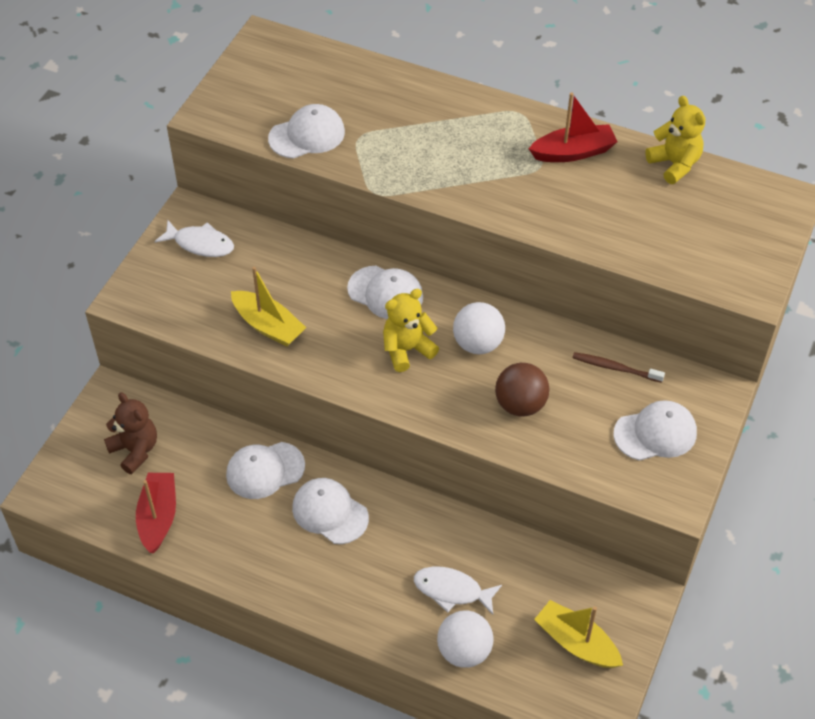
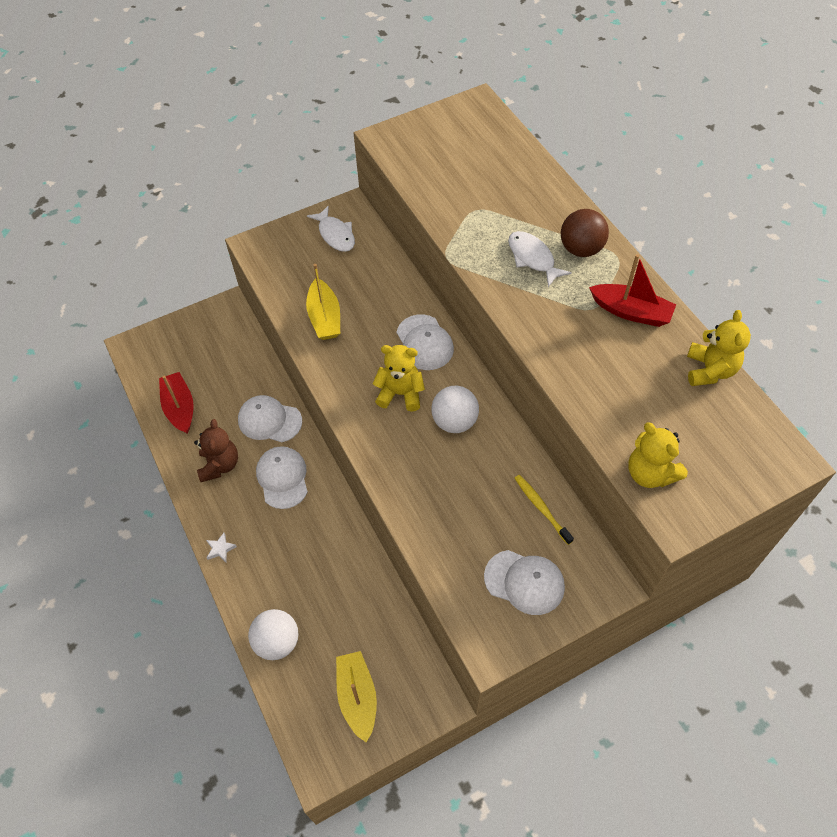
camera: 40 degrees right, 5 degrees up
brown teddy bear [104,392,157,474] -> brown teddy bear moved to [194,419,238,482]
red boat [136,473,176,553] -> red boat turned 60 degrees counterclockwise [159,372,194,434]
white cap [268,104,345,159] -> none
white fish [414,566,502,615] -> white fish moved to [508,231,572,287]
brown ball [495,363,550,417] -> brown ball moved to [561,209,609,257]
brown toothbrush [573,352,665,383] -> yellow toothbrush [515,475,574,545]
none -> white star [206,533,237,562]
none -> yellow teddy bear [628,422,688,488]

